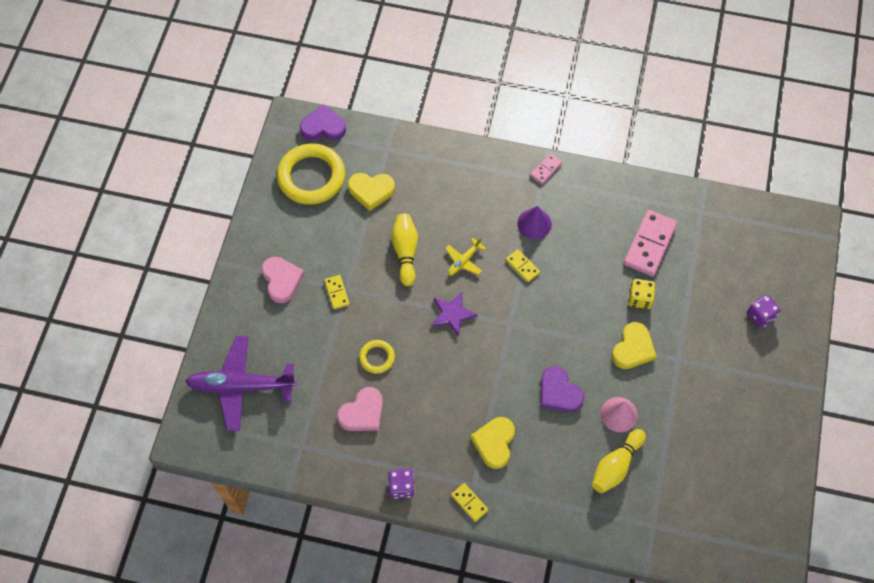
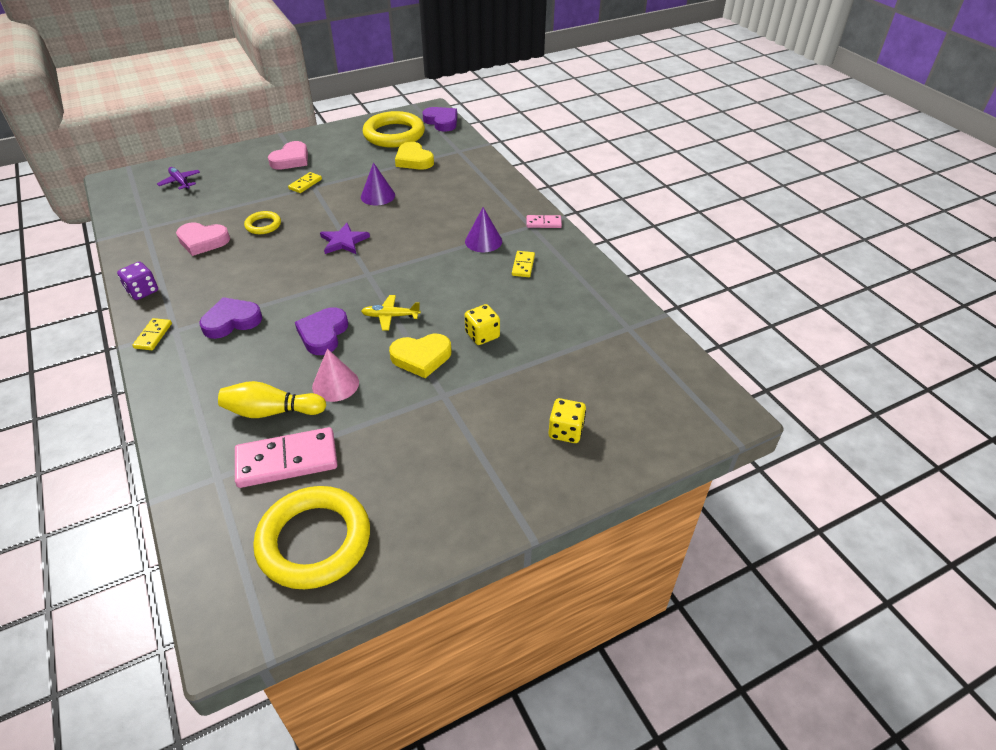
camera: 50 degrees right, 20 degrees down
purple plane [185,336,297,431] -> purple plane [157,167,200,190], size x0.47
yellow bowling pin [392,214,418,286] -> purple cone [361,162,395,205]
yellow plane [445,237,486,276] -> yellow plane moved to [361,295,421,330]
yellow heart [471,417,515,469] -> purple heart [200,297,262,339]
yellow domino [506,249,540,282] -> yellow domino moved to [512,251,535,277]
pink domino [624,210,677,276] -> pink domino moved to [235,427,338,488]
purple dice [747,294,781,328] -> yellow dice [549,398,586,443]
none -> yellow ring [253,486,370,589]

